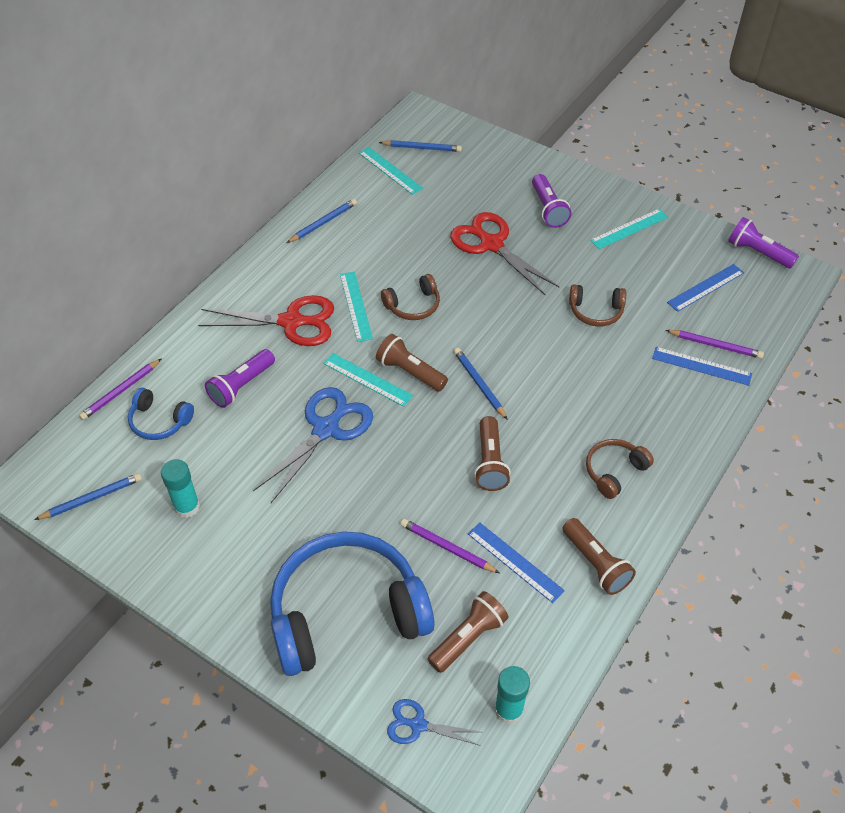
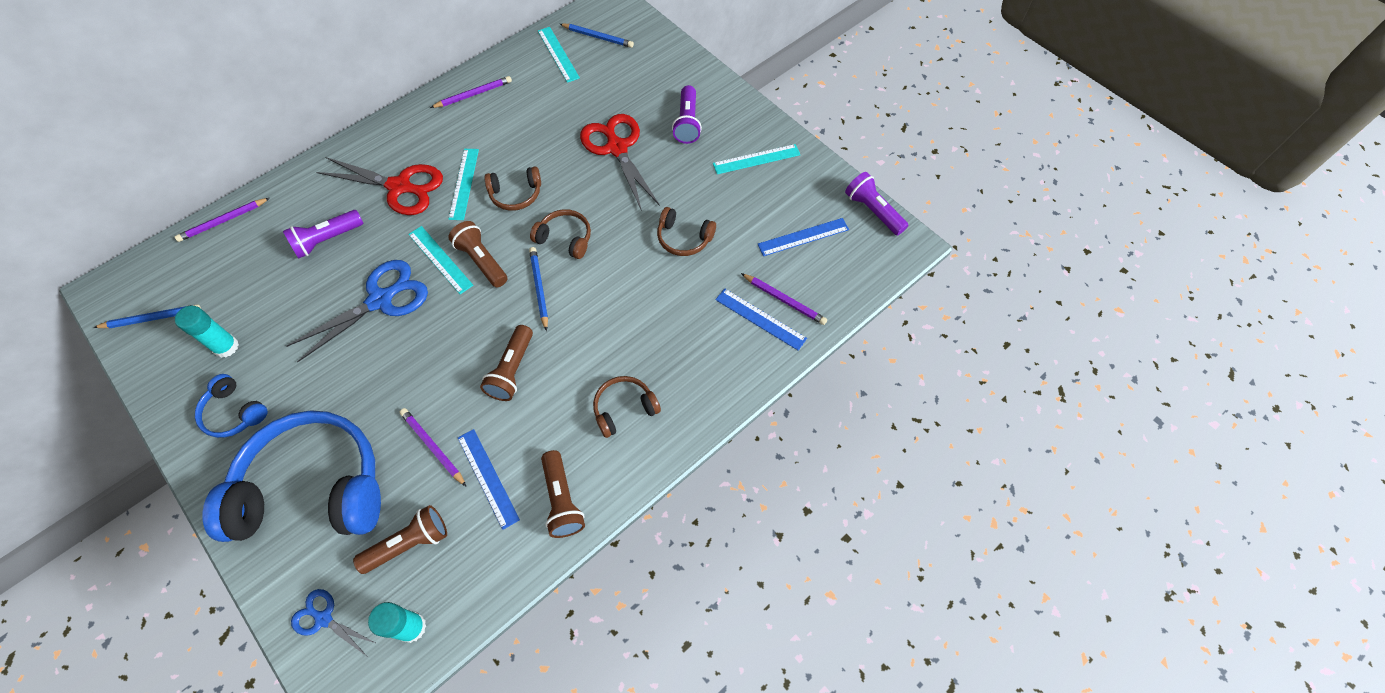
camera: 15 degrees right, 10 degrees up
blue headphones [128,388,194,440] -> blue headphones moved to [195,374,268,438]
blue pencil [287,199,357,243] -> purple pencil [430,76,512,108]
none -> brown headphones [530,209,591,259]

